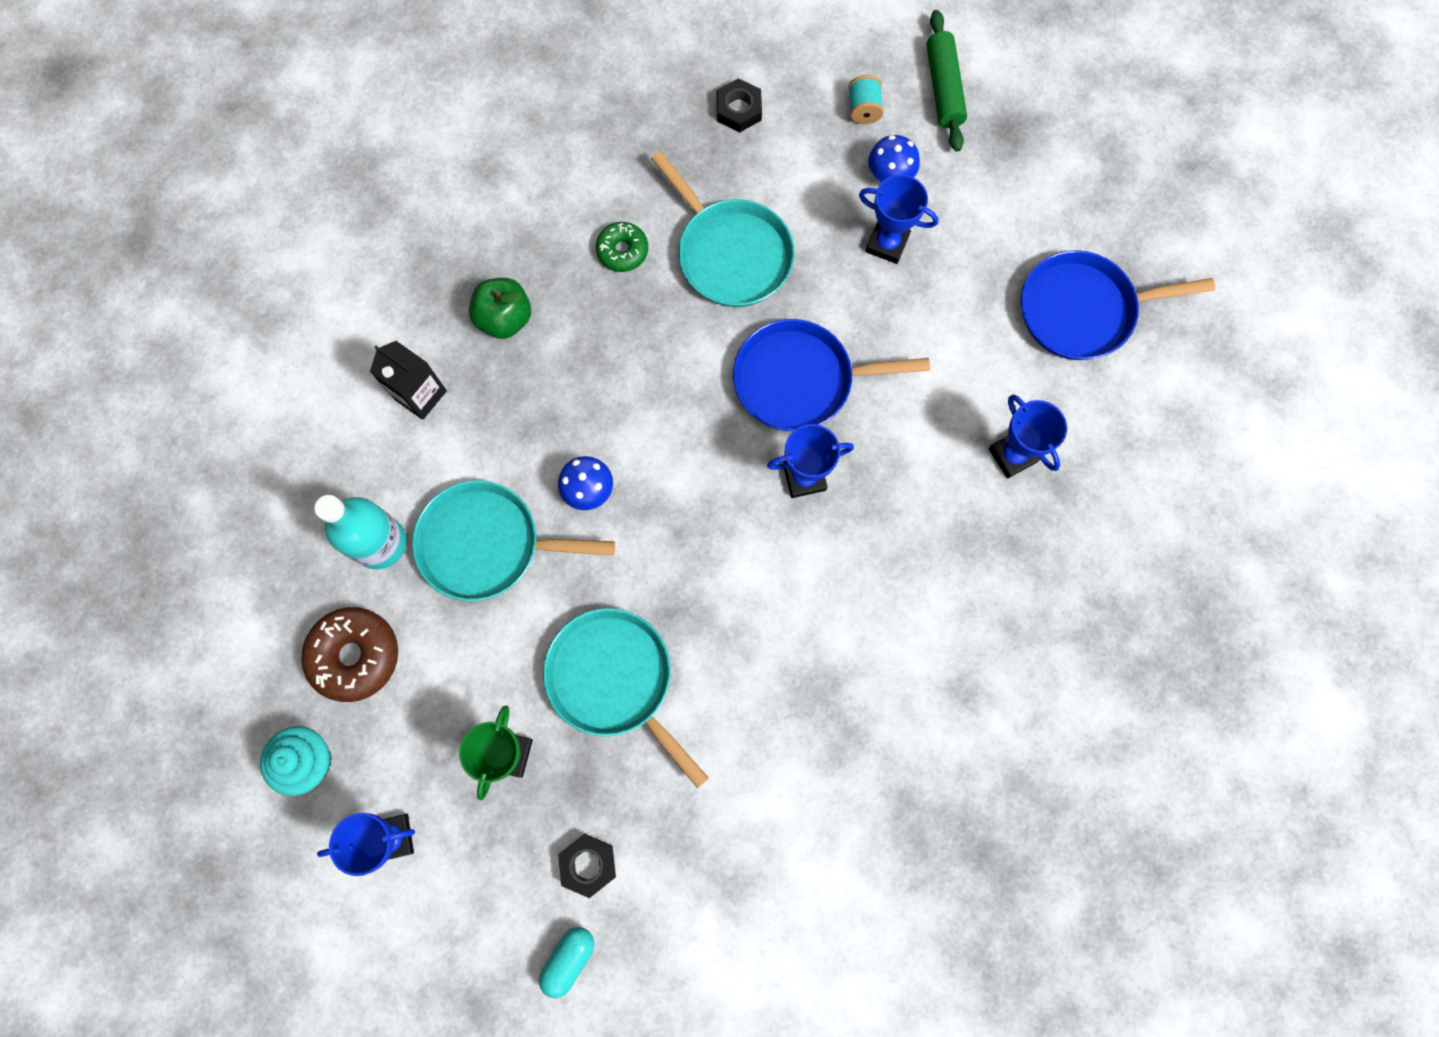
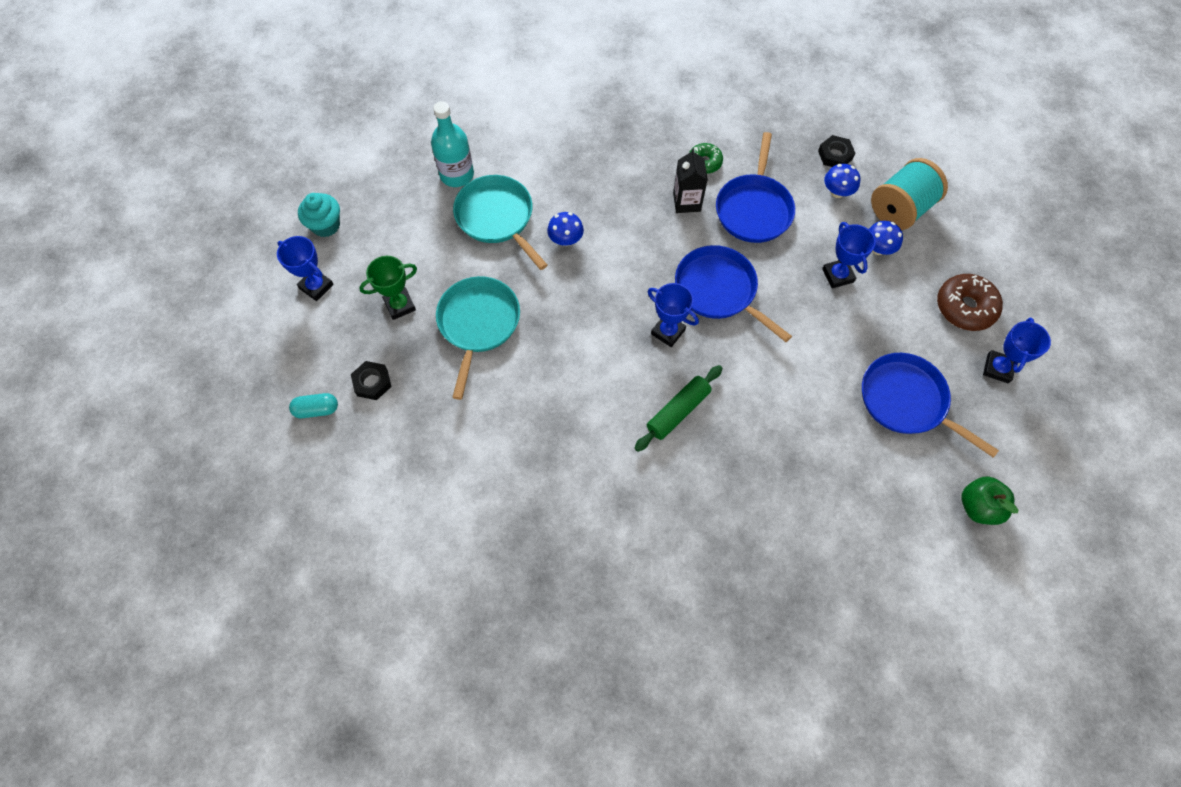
camera: 50 degrees right, 10 degrees down
brown donut [301,607,398,702] -> brown donut moved to [937,274,1003,331]
black carton [370,341,447,420] -> black carton moved to [673,148,708,213]
green apple [469,278,531,339] -> green apple moved to [961,476,1018,525]
turquoise pan [651,151,795,307] -> blue pan [716,132,795,243]
turquoise spool [848,75,883,124] -> turquoise spool [871,158,948,230], size x2.16
green rolling pin [926,10,967,152] -> green rolling pin moved to [634,365,723,452]
blue trophy [989,394,1067,478] -> blue trophy moved to [983,318,1051,383]
none -> blue mushroom [824,164,860,198]

